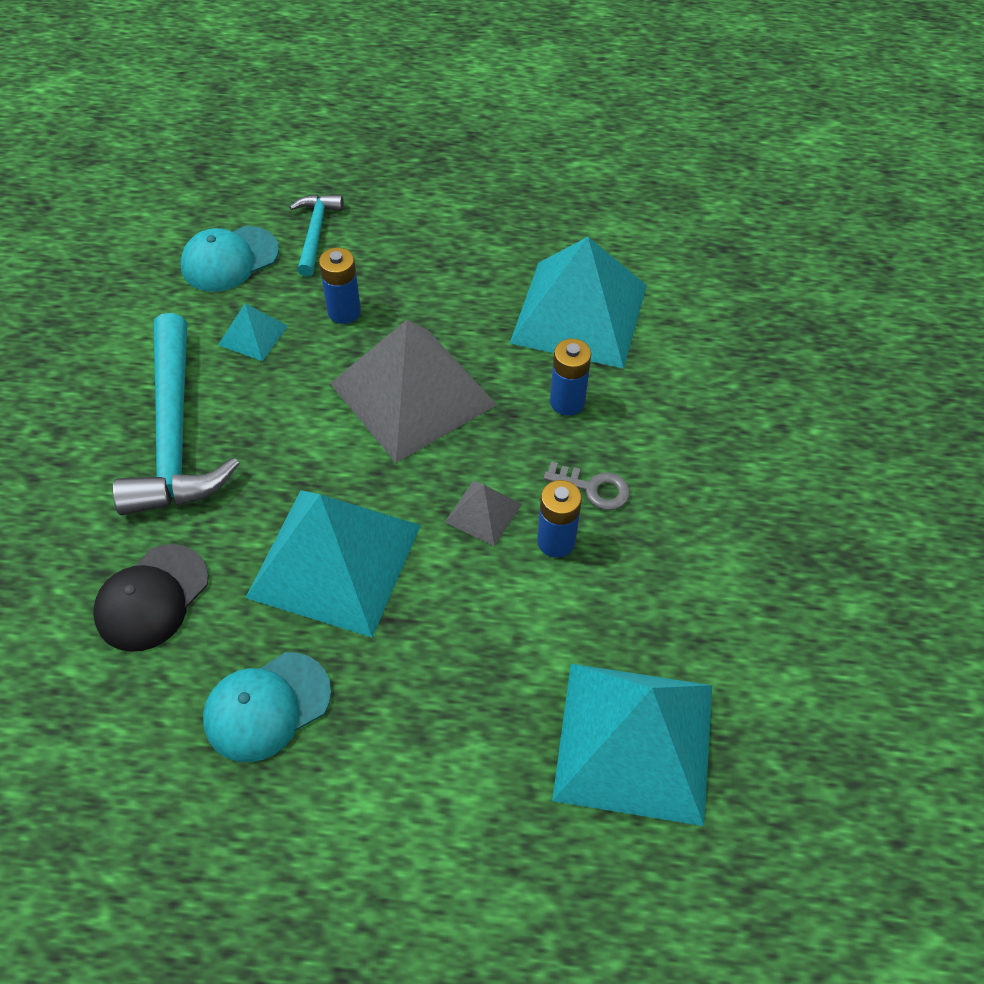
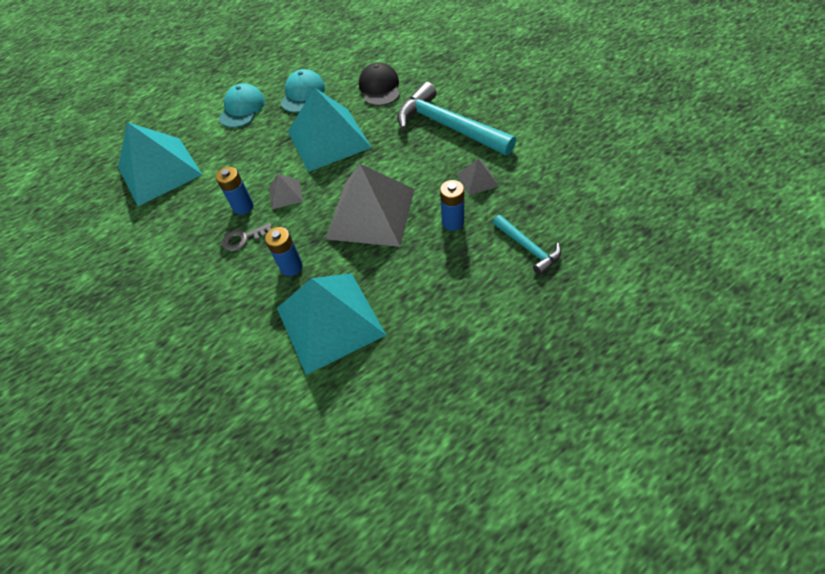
camera: 145 degrees right, 0 degrees up
turquoise cap [181,226,279,292] -> turquoise cap moved to [219,84,265,128]
turquoise pyramid [218,303,288,361] -> grey pyramid [457,159,499,196]

